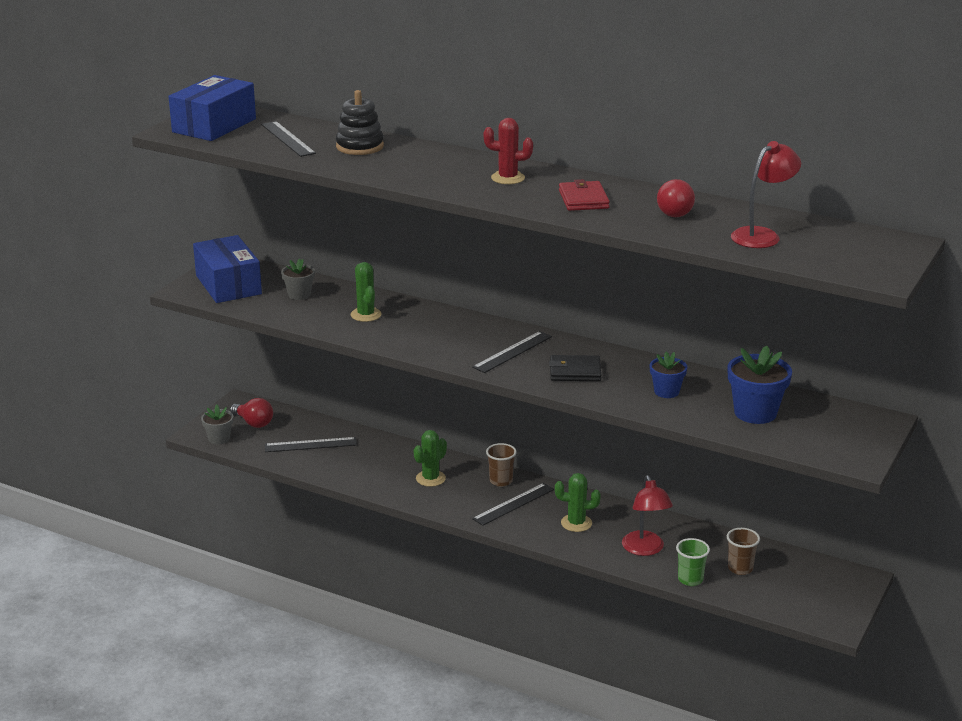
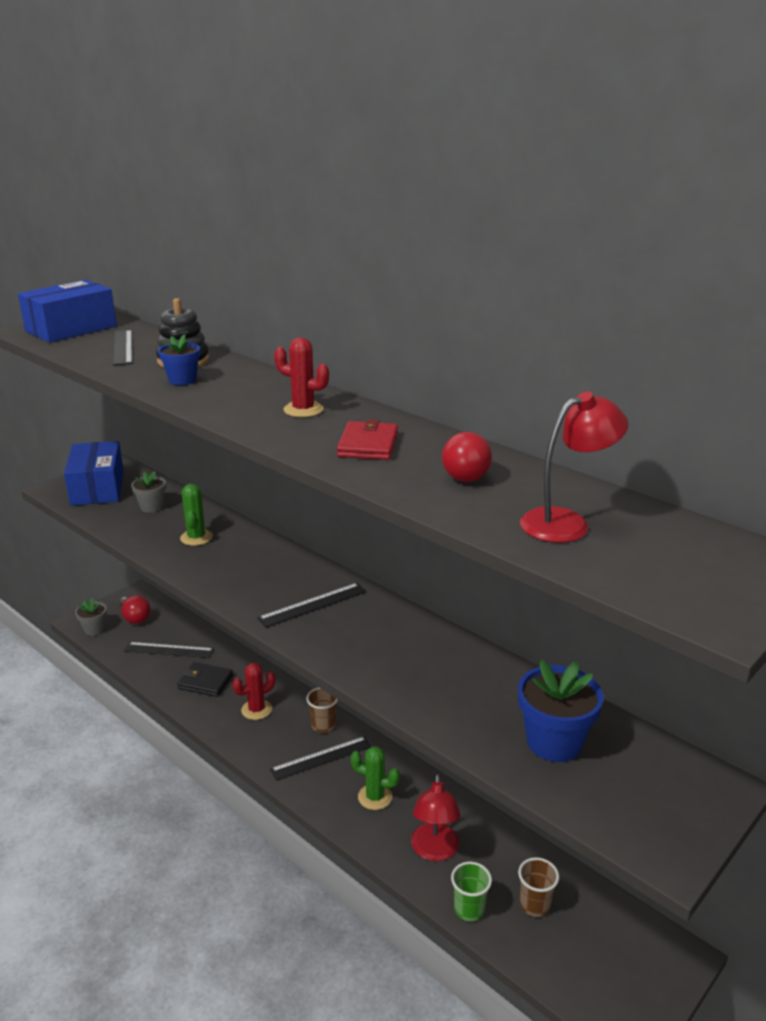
camera: 15 degrees right, 0 degrees up
green cactus [414,430,447,487] -> red cactus [232,663,275,720]
black wallet [549,355,601,381] -> black wallet moved to [177,662,233,697]
blue flower pot [650,351,687,398] -> blue flower pot moved to [158,334,200,385]

